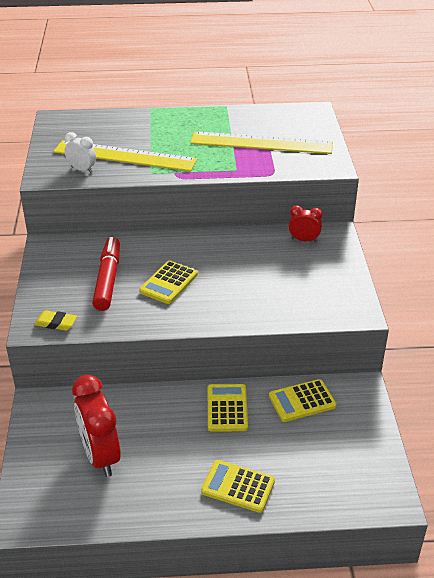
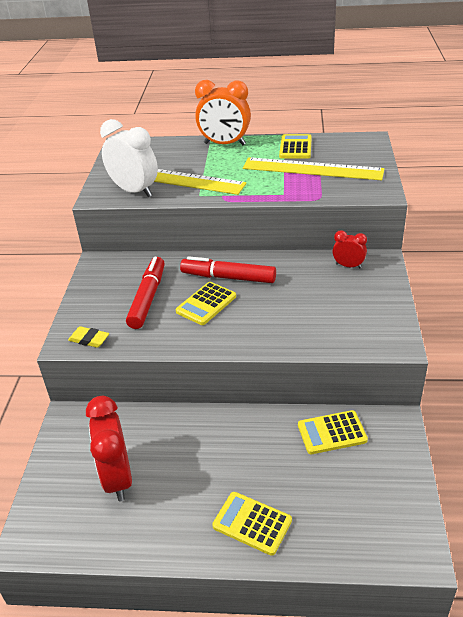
camera: 10 degrees right, 0 degrees up
white clock [65,132,96,173] -> white clock [100,119,158,197], size x1.88
yellow calculator [208,384,248,432] -> yellow calculator moved to [279,134,312,159]
none -> red marker [180,256,276,283]
none -> orange clock [195,80,251,145]

